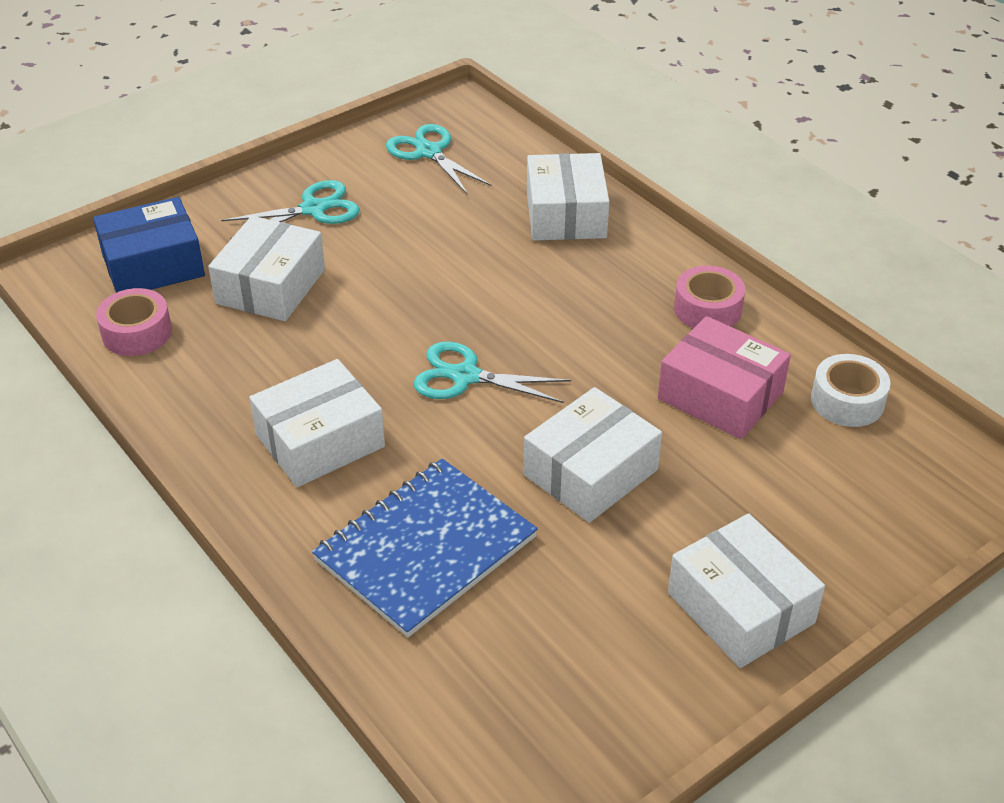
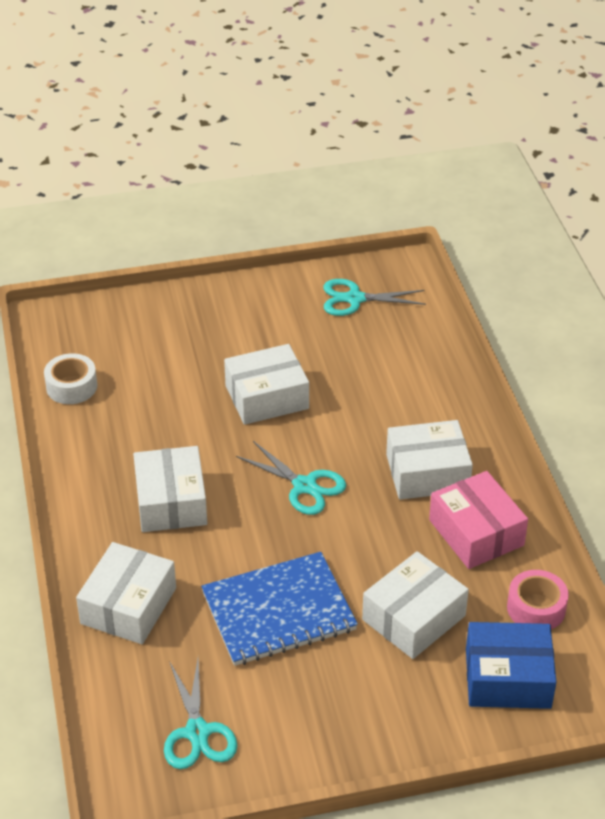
camera: 155 degrees left, 0 degrees up
turquoise scissors [221,180,360,240] -> turquoise scissors moved to [323,279,426,316]
blue notebook [312,459,538,637] -> blue notebook moved to [201,552,358,666]
pink box [658,316,791,439] -> pink box moved to [429,471,528,569]
white box [668,513,825,668] -> white box moved to [133,446,207,532]
pink tape [674,266,745,328] -> none

